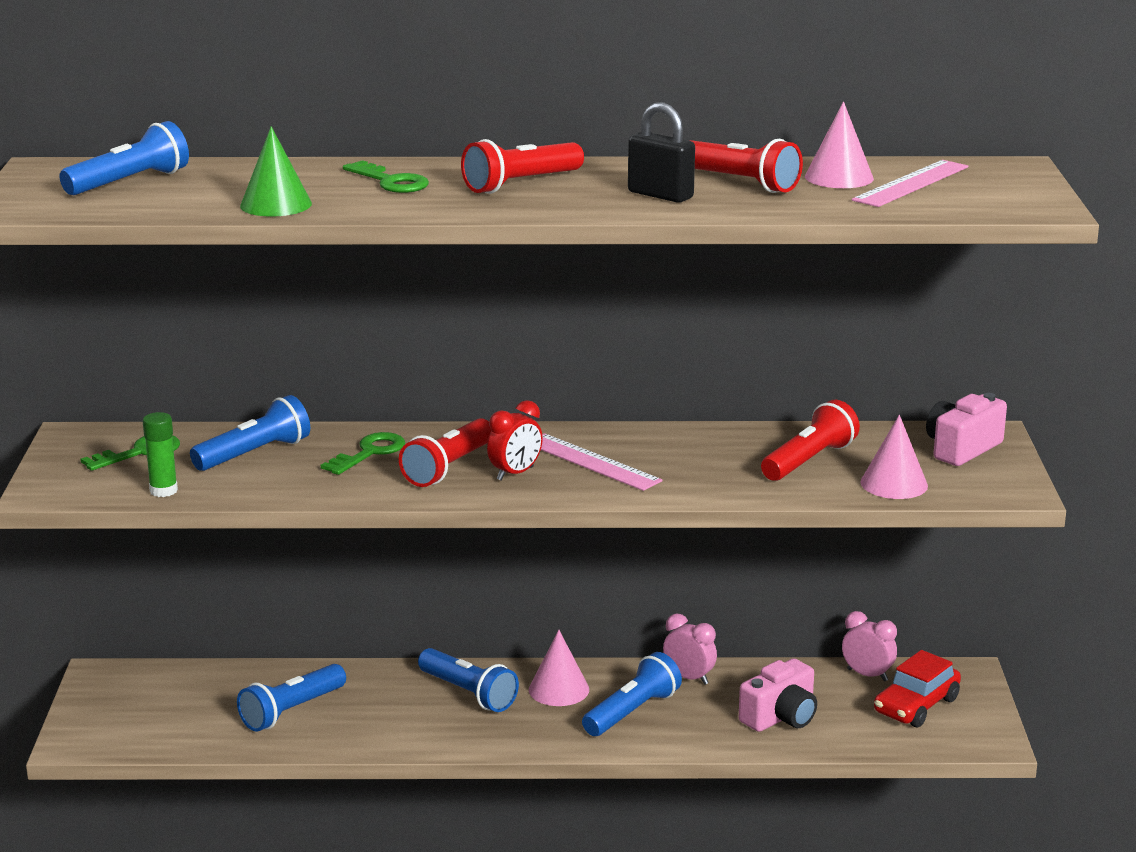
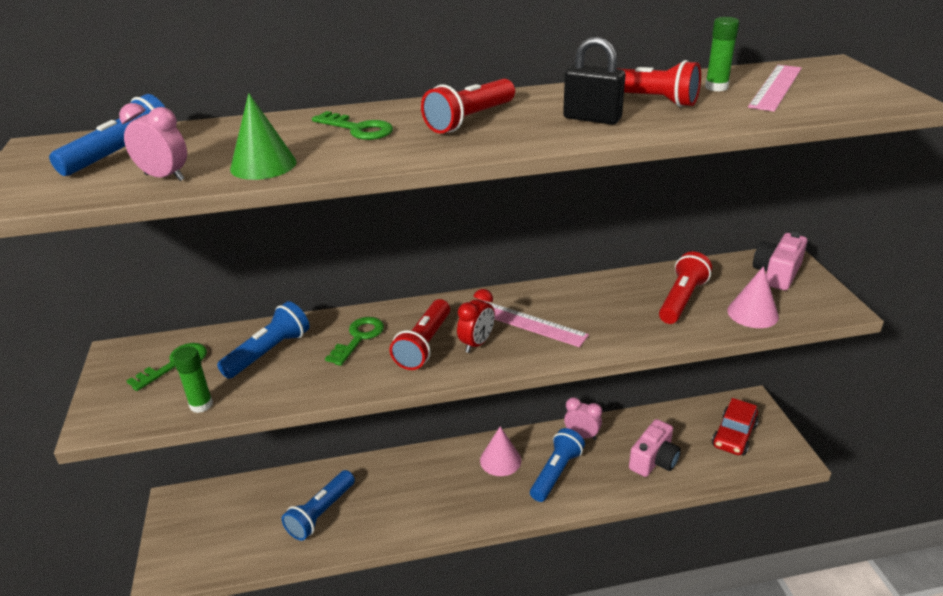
camera: 10 degrees left, 10 degrees up
blue flashlight [418,648,519,712] -> none
pink cone [805,102,874,188] -> green glue stick [705,17,739,92]
pink clock [842,611,897,682] -> pink clock moved to [119,103,187,181]

